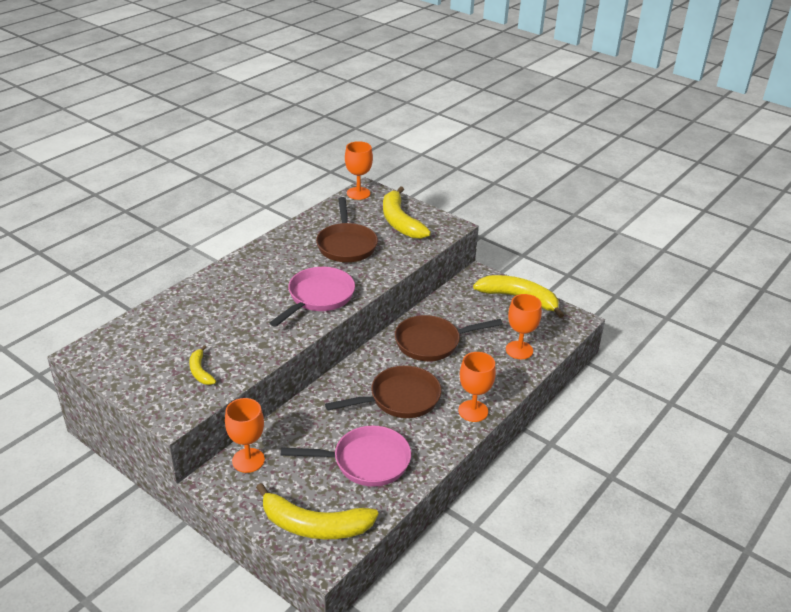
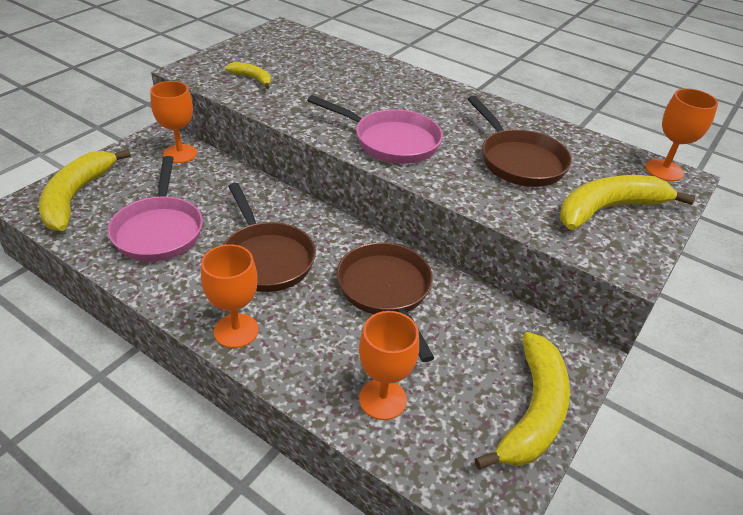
camera: 85 degrees right, 5 degrees up
yellow banana [189,345,216,385] -> yellow banana turned 60 degrees clockwise [225,62,271,89]
brown pan [316,197,378,262] -> brown pan turned 105 degrees counterclockwise [468,96,572,187]

